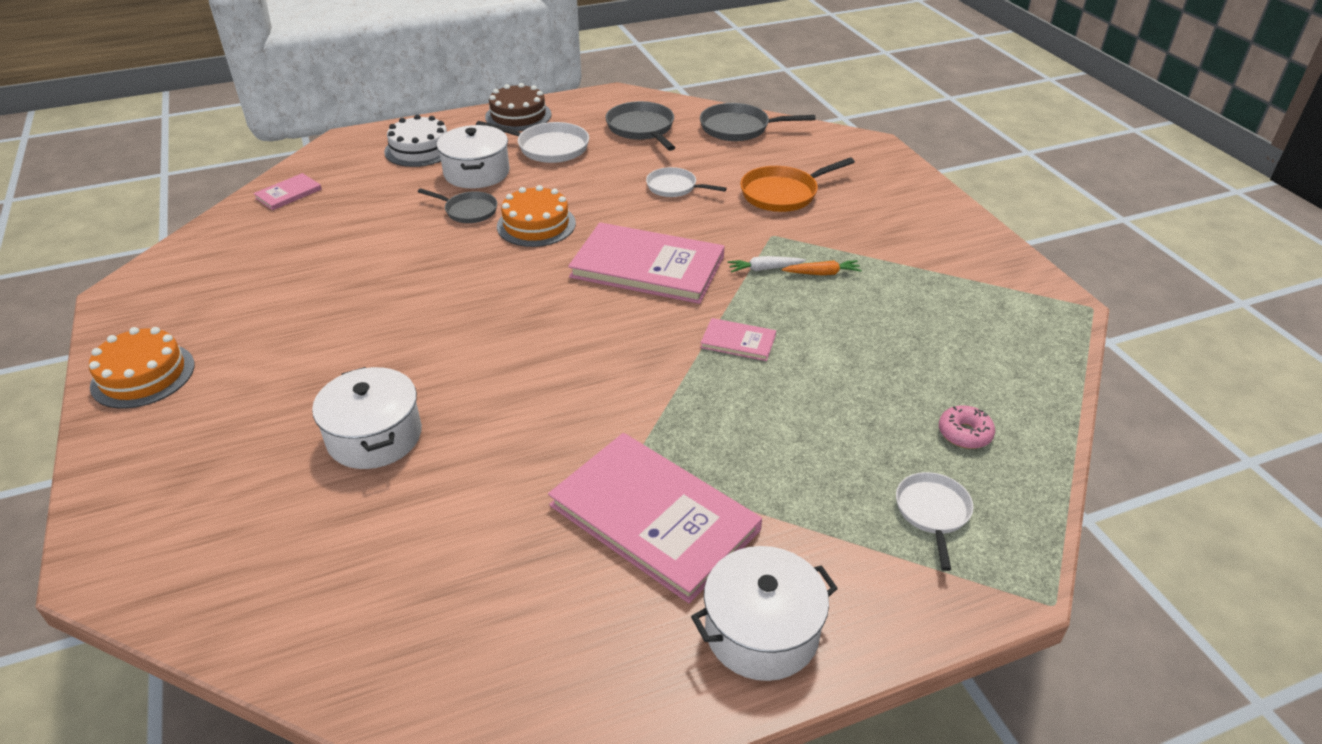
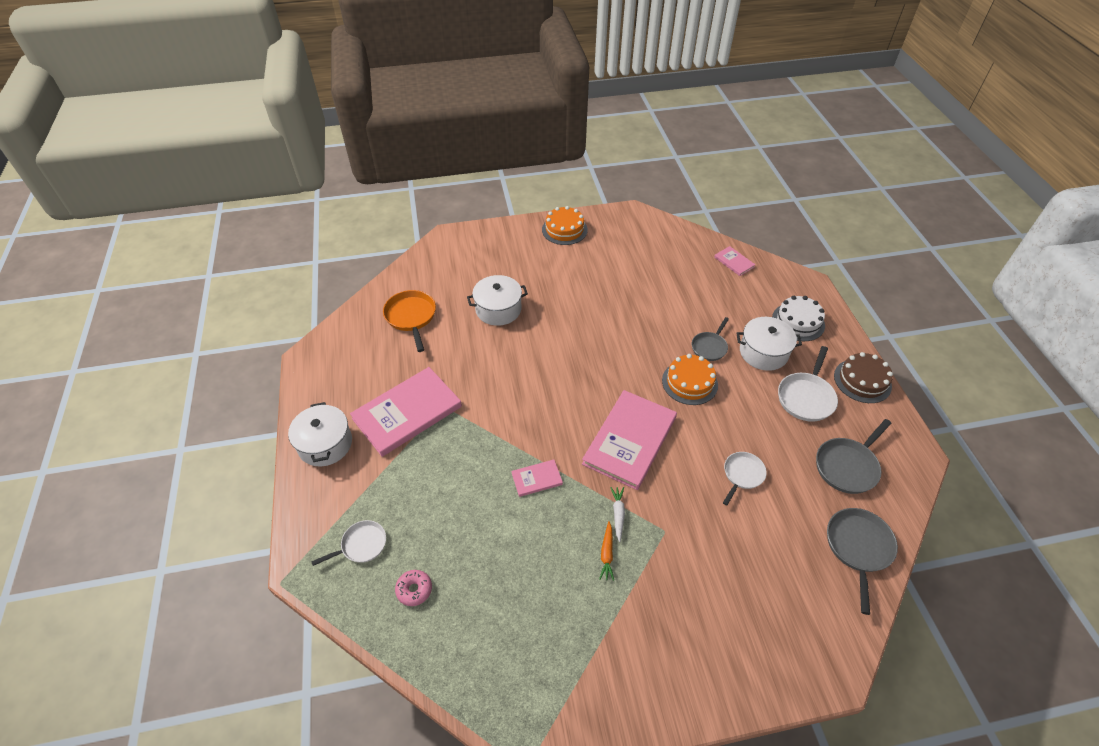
camera: 100 degrees right, 10 degrees up
grey pan [605,101,675,151] -> grey pan turned 150 degrees clockwise [816,419,891,494]
pink book [700,318,776,361] -> pink book turned 45 degrees clockwise [511,460,563,497]
orange pan [740,157,855,212] -> orange pan moved to [383,290,436,352]
white pan [896,472,973,571] -> white pan turned 45 degrees counterclockwise [311,520,386,566]

